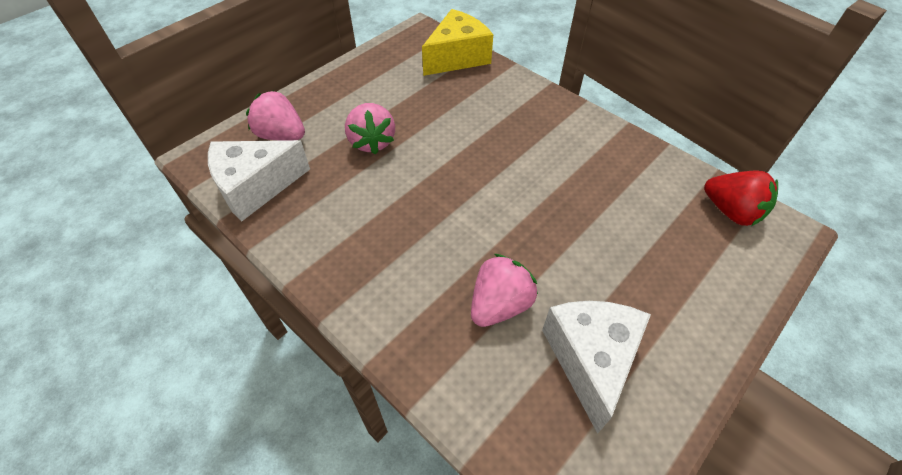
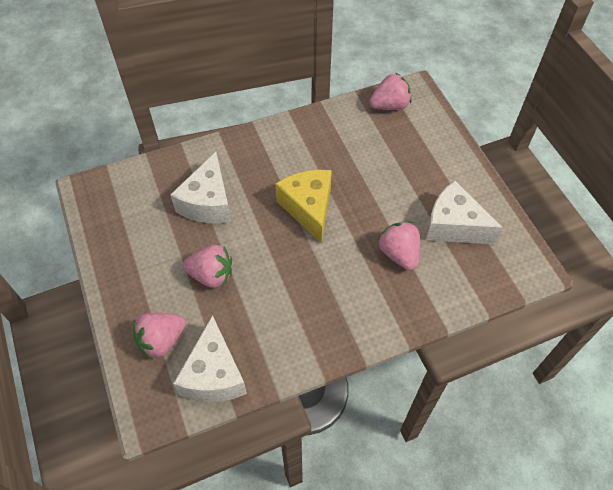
camera: 65 degrees left, 5 degrees up
yellow cheese [422,9,493,76] -> yellow cheese moved to [275,170,332,243]
red strawberry [704,170,778,226] -> pink strawberry [369,73,412,110]
none -> white cheese [170,152,231,223]

